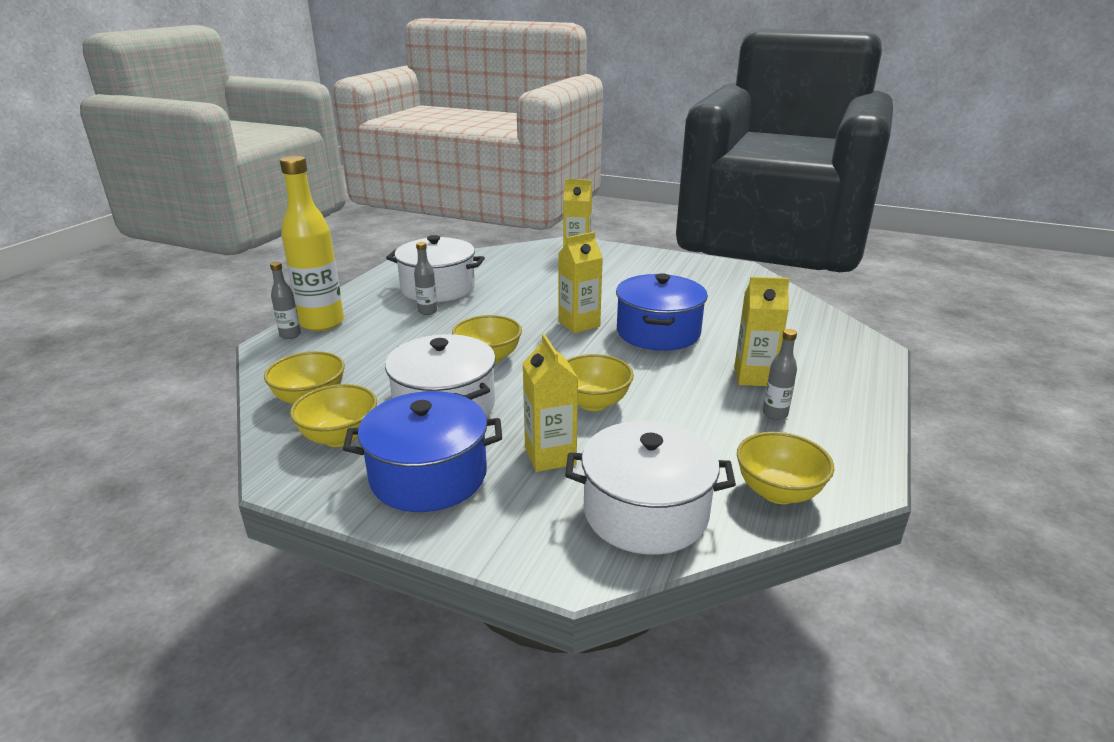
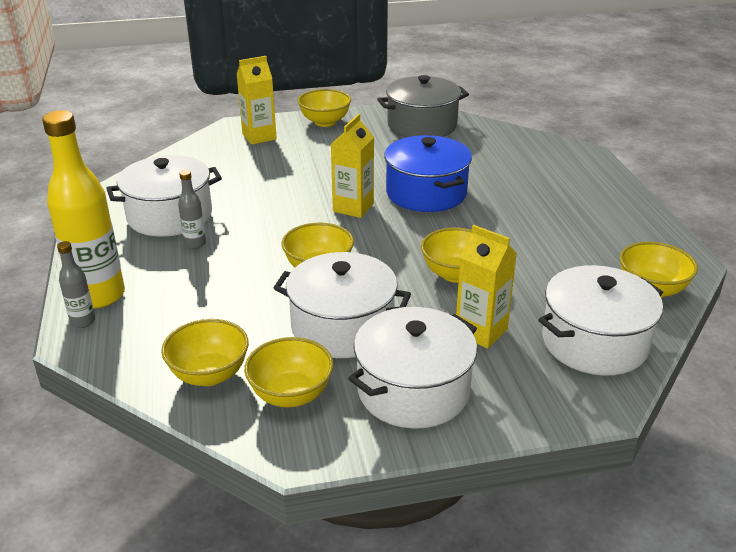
camera: 35 degrees left, 5 degrees up
blue pot [343,391,502,512] -> white pot [348,307,477,429]
yellow carton [734,277,790,386] -> none
grey bottle [763,329,797,420] -> none
none -> yellow bowl [298,89,351,127]
none -> grey pot [377,75,469,137]

